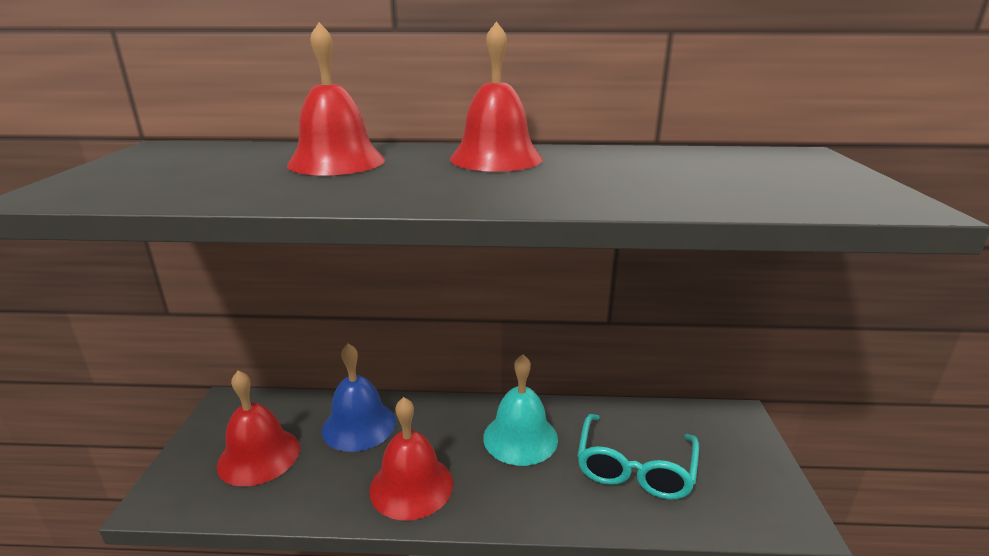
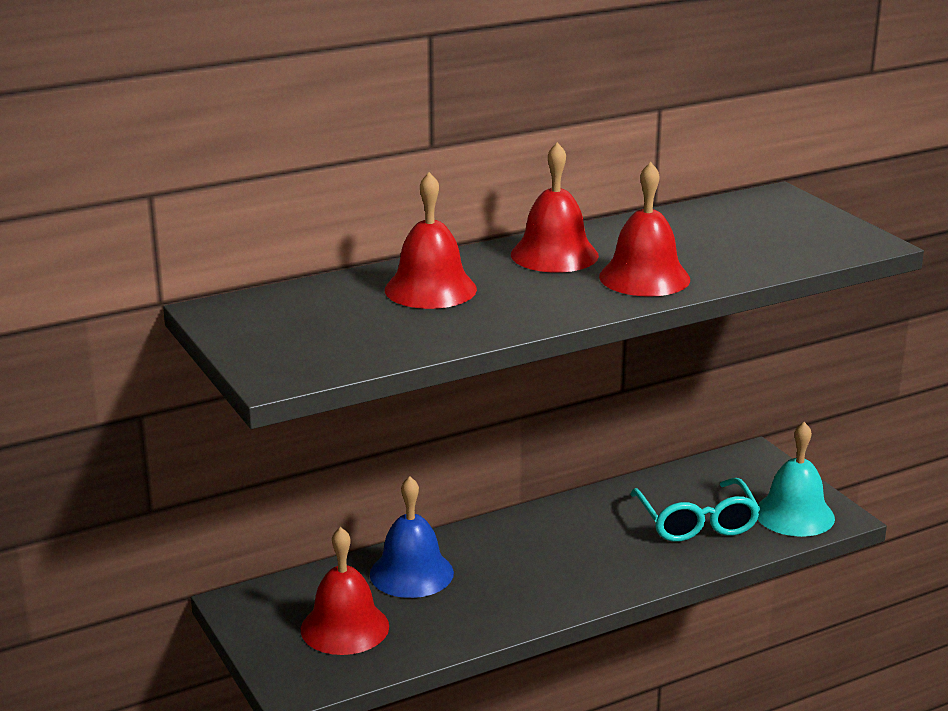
camera: 30 degrees left, 0 degrees up
red bell [369,397,453,521] -> red bell moved to [599,162,690,297]
turquoise bell [483,354,558,466] -> turquoise bell moved to [757,422,835,537]

